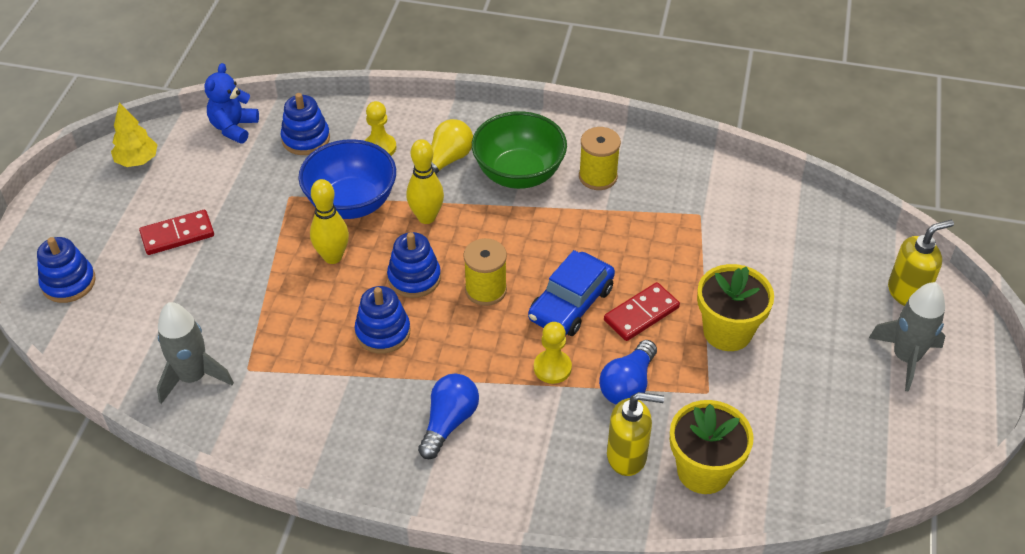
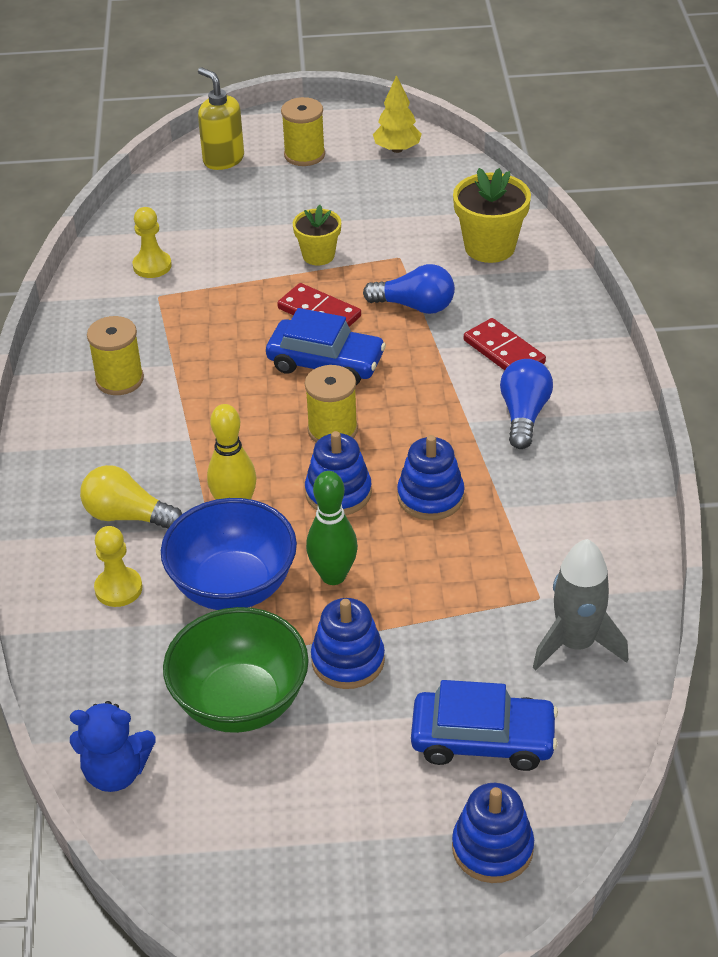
camera: 105 degrees left, 5 degrees down
yellow tree [111,103,157,167] -> yellow tree moved to [373,75,422,153]
red domino [139,210,214,255] -> red domino moved to [464,318,546,370]
blue stacking toy [281,93,330,155] -> blue stacking toy moved to [311,598,385,689]
yellow bowling pin [310,179,349,264] -> green bowling pin [306,471,358,585]
blue light bulb [418,373,479,459] -> blue light bulb turned 90 degrees clockwise [500,359,553,449]
green bowl [472,111,567,189] -> green bowl moved to [163,607,309,733]
yellow pawn [534,322,572,384] -> yellow pawn moved to [133,207,172,278]
yellow soap dispenser [607,392,664,476] -> none
yellow flower pot [697,264,774,351] -> yellow flower pot [293,205,341,266], size x0.63
grey rocket [869,282,945,392] -> yellow spool [281,97,325,166]
none -> blue car [411,680,558,771]

